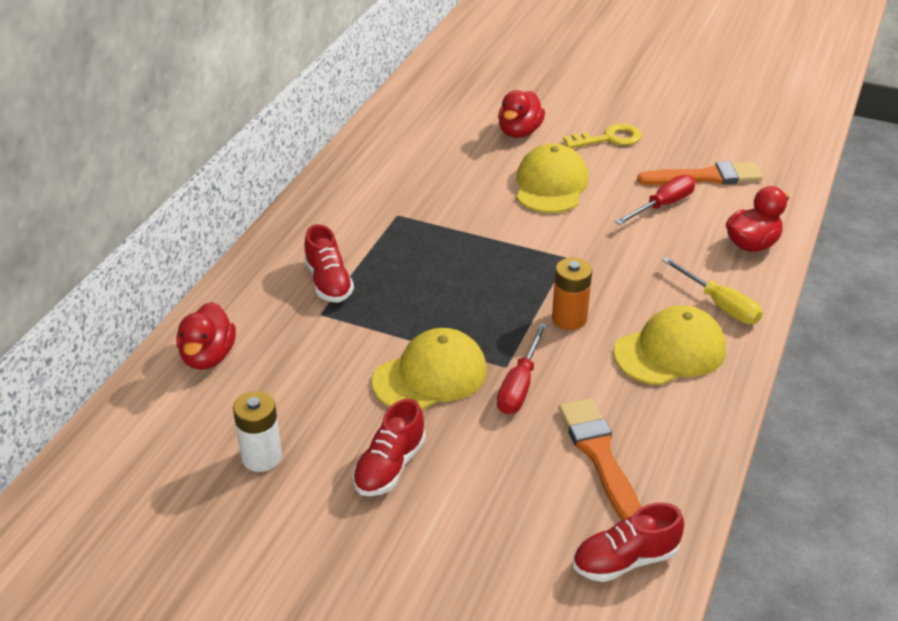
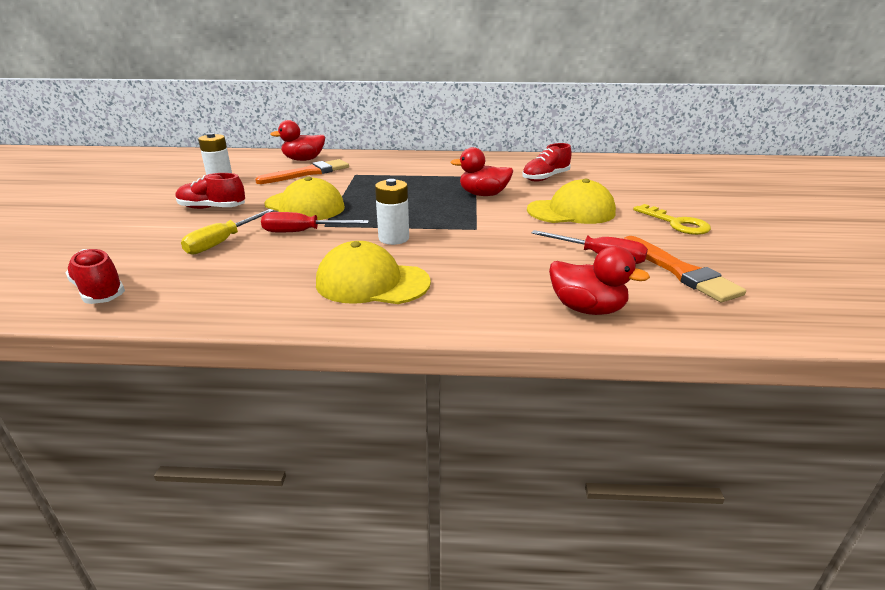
camera: 70 degrees right, 10 degrees down
red shoe [304,224,354,302] -> red shoe moved to [522,143,572,182]
red duck [498,90,545,138] -> red duck moved to [451,147,513,196]
orange battery [552,258,592,330] -> white battery [375,179,409,245]
orange brush [559,398,641,520] -> orange brush moved to [255,159,349,184]
yellow cap [614,305,726,385] -> yellow cap turned 150 degrees clockwise [316,241,431,304]
yellow screwdriver [662,257,763,324] -> yellow screwdriver moved to [181,209,274,255]

